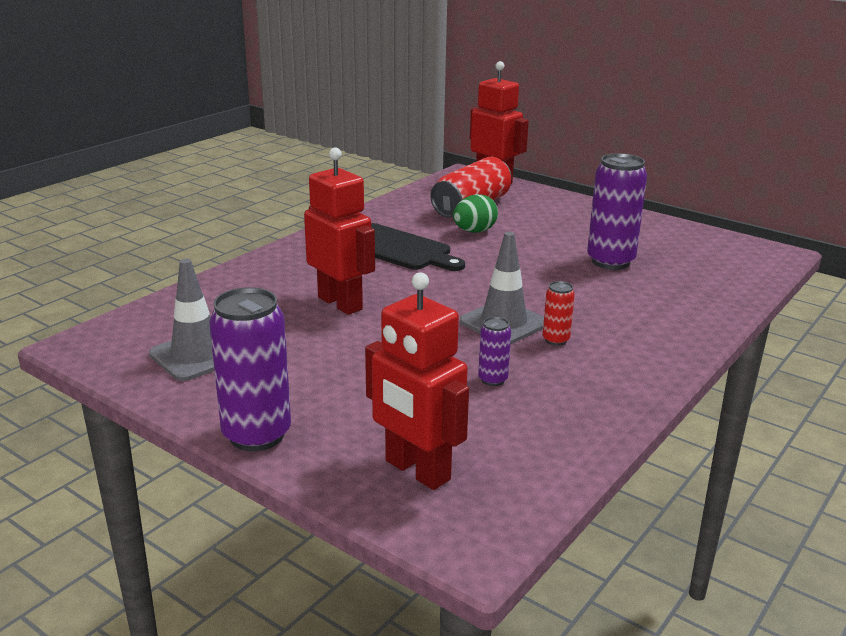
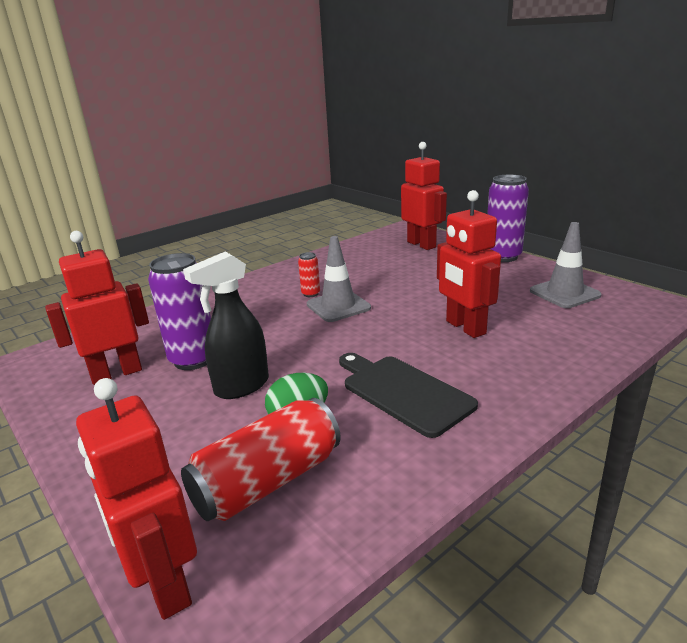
camera: 165 degrees left, 0 degrees up
purple can [478,317,511,386] -> none
none -> red robot [45,231,149,385]
none -> black spray bottle [183,252,269,399]

